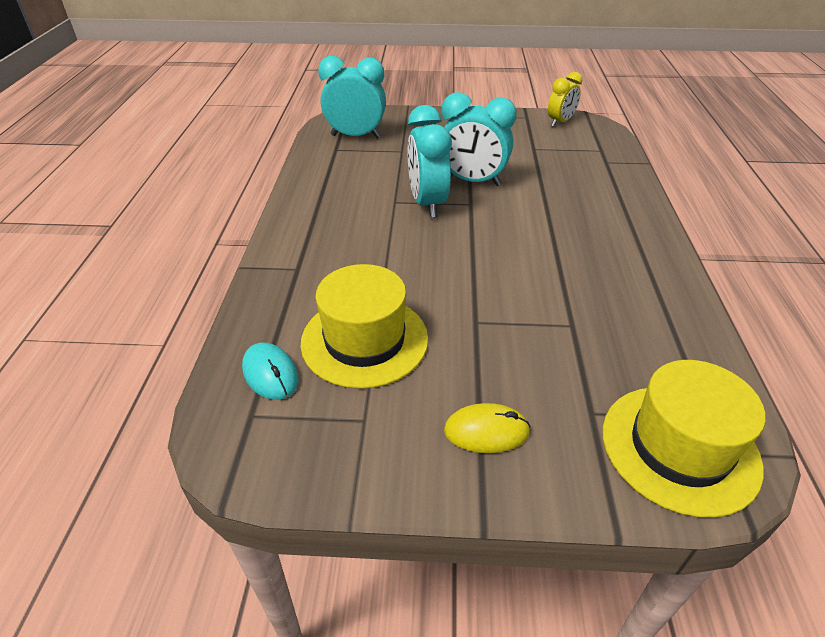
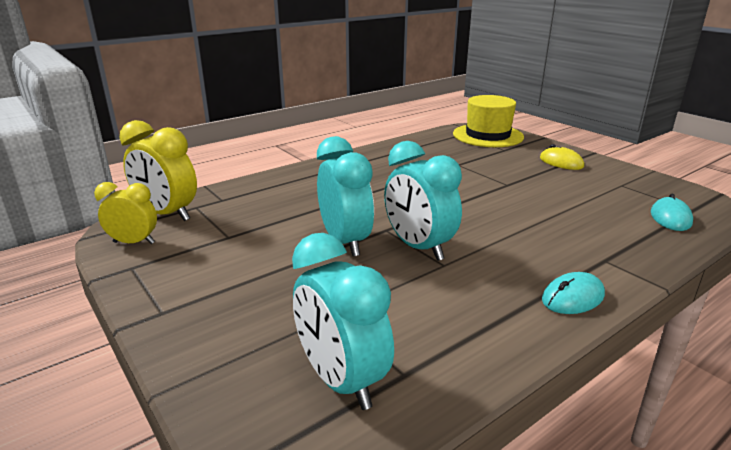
camera: 130 degrees left, 15 degrees down
yellow hat [301,264,428,389] -> none
turquoise clock [408,105,452,218] -> turquoise clock turned 105 degrees clockwise [384,141,462,261]
none -> yellow clock [119,120,197,221]
none -> turquoise mouse [542,272,605,314]

